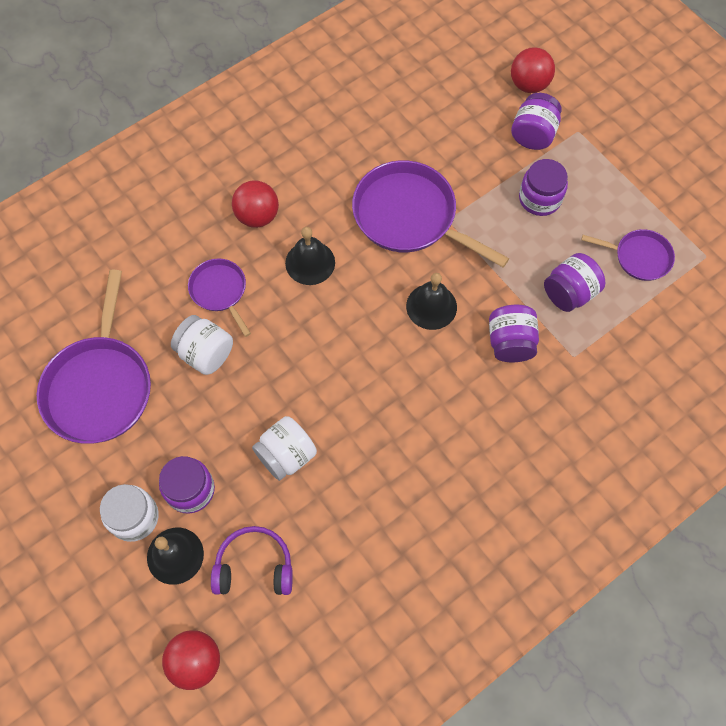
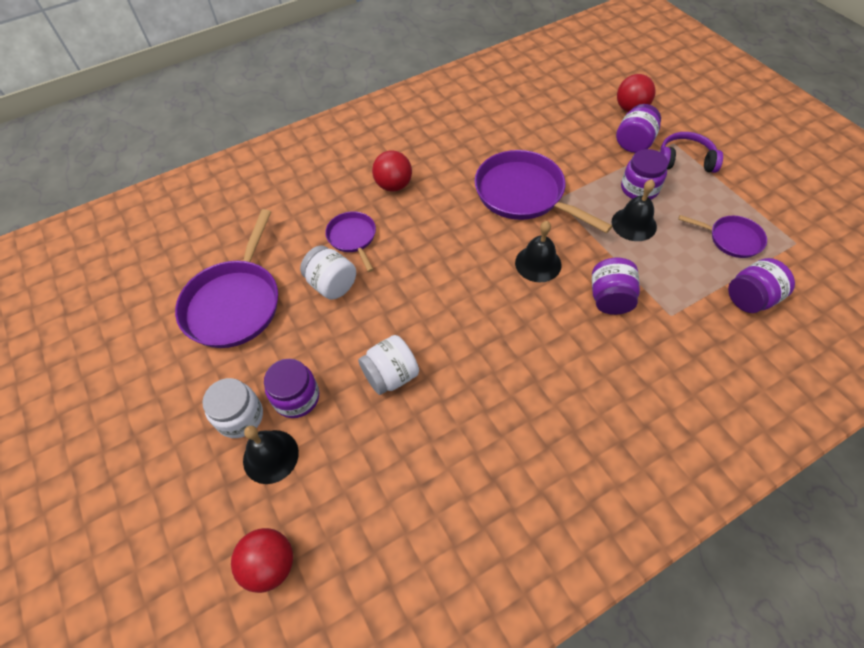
camera: 10 degrees right, 10 degrees down
purple headphones [211,526,293,595] -> purple headphones moved to [660,132,723,173]
black bell [285,227,335,285] -> black bell moved to [611,179,657,241]
purple jar [544,253,605,312] -> purple jar moved to [728,258,795,313]

